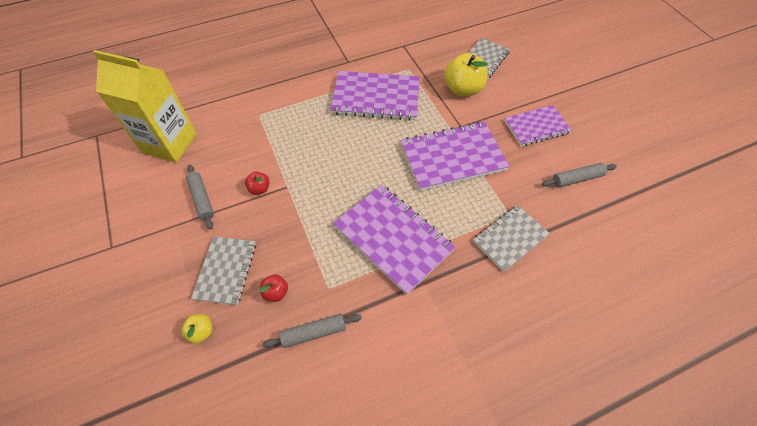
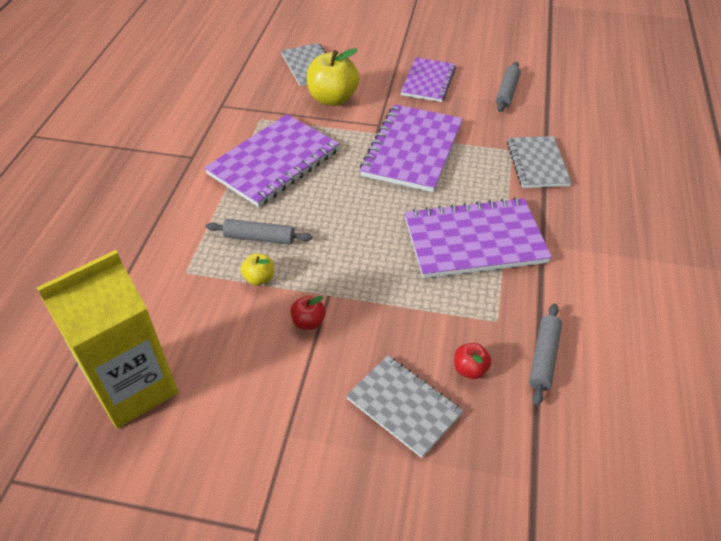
camera: 55 degrees left, 10 degrees down
yellow apple [182,314,213,344] -> yellow apple moved to [241,253,274,285]
grey rolling pin [186,165,214,229] -> grey rolling pin moved to [206,219,312,245]

